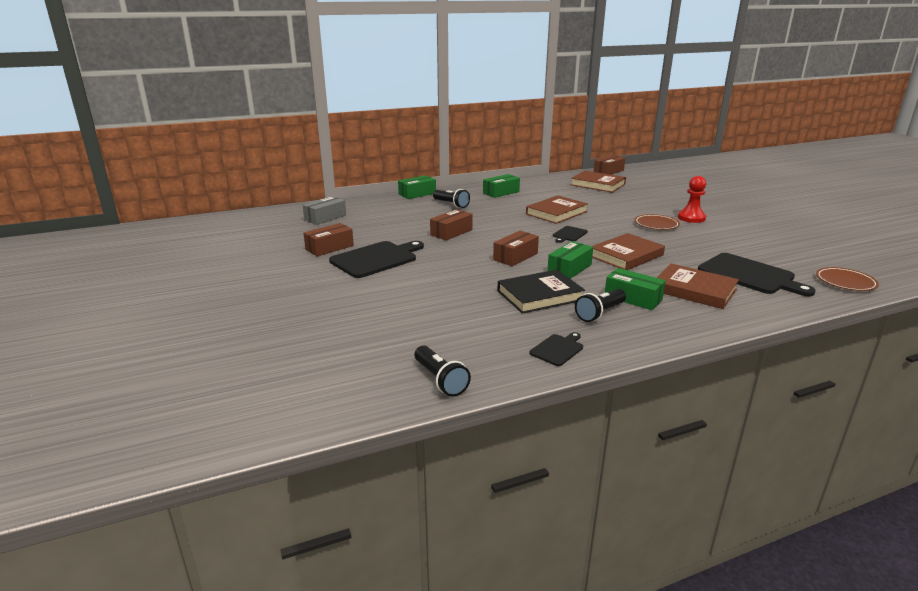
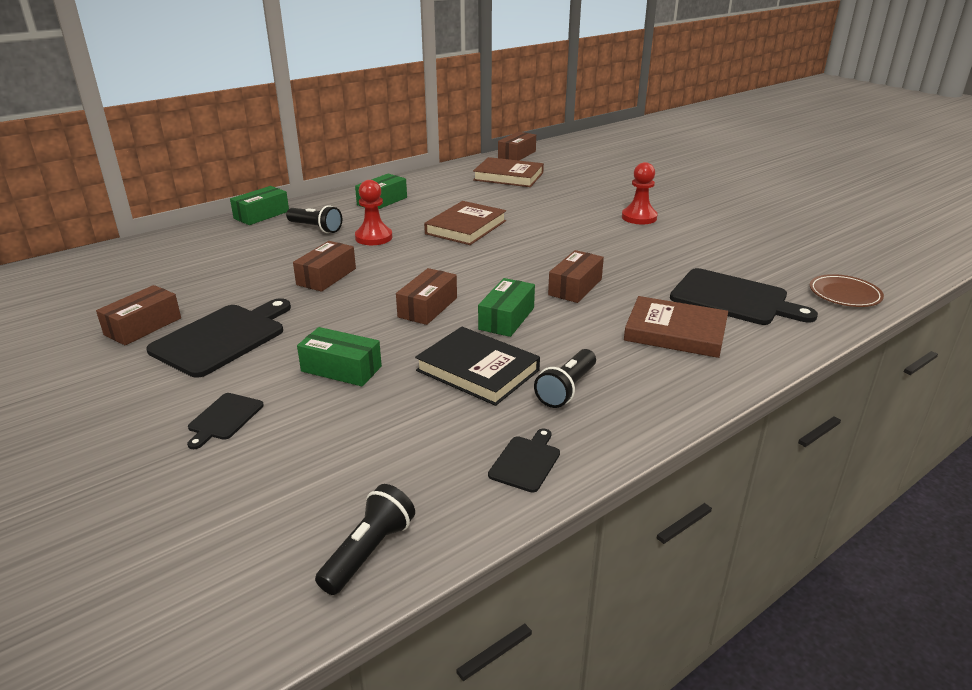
camera: 15 degrees left, 5 degrees up
grey box [303,196,346,225] -> none
black flashlight [415,345,471,397] -> black flashlight turned 105 degrees counterclockwise [315,484,415,595]
black book [498,270,585,314] -> black book turned 75 degrees clockwise [415,327,540,406]
black cutting board [553,226,588,243] -> black cutting board moved to [187,393,264,449]
brown book [592,233,665,270] -> brown box [548,250,604,303]
green box [605,268,666,310] -> green box moved to [297,327,382,386]
brown plate [634,214,680,230] -> none
none -> red pawn [355,180,392,245]

